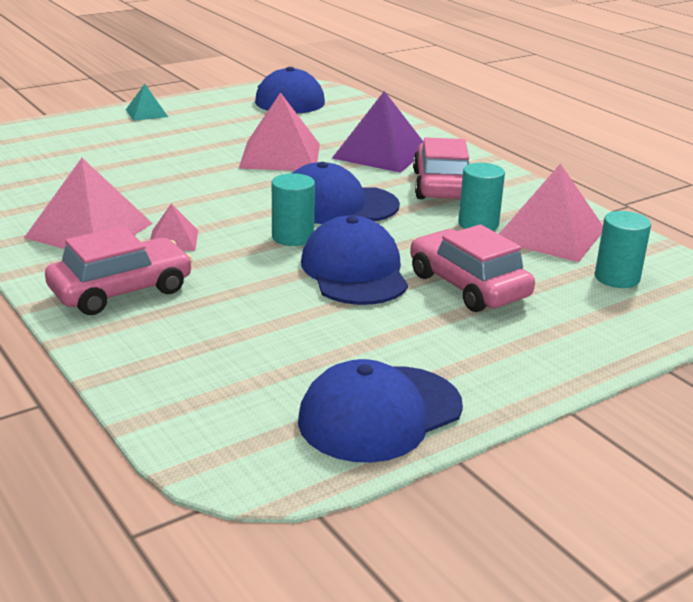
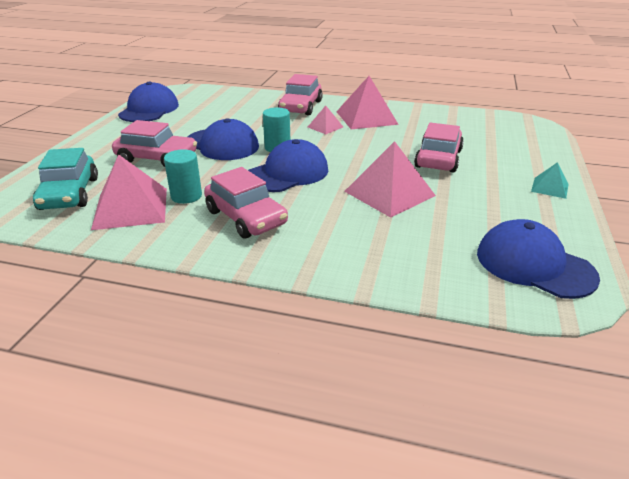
camera: 140 degrees right, 5 degrees up
purple pyramid [332,91,424,173] -> none
turquoise cylinder [595,211,651,288] -> turquoise car [33,148,98,210]
none -> pink car [414,123,464,173]

